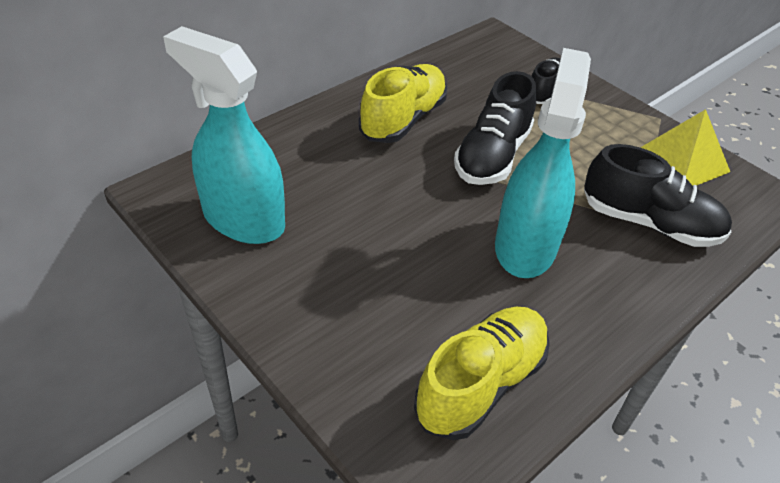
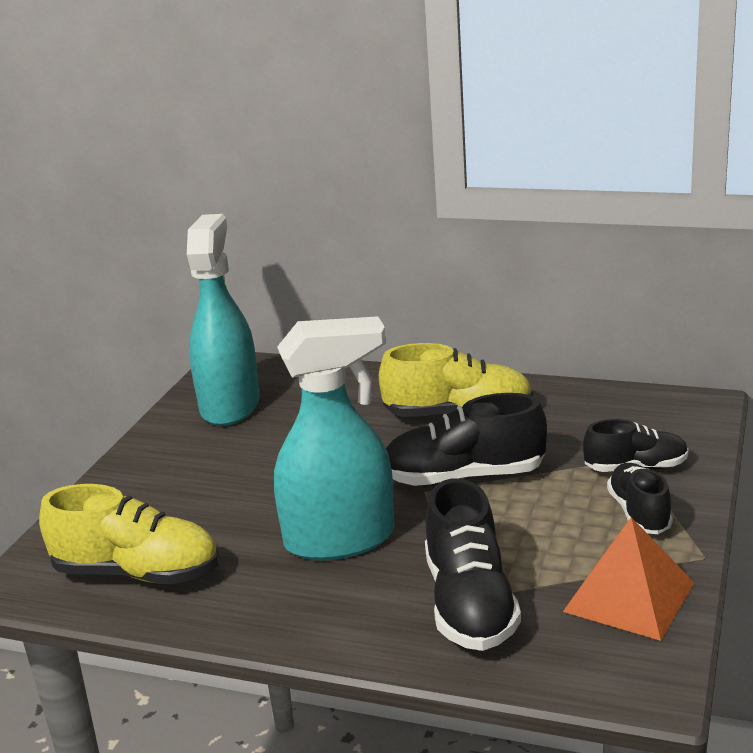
camera: 65 degrees right, 20 degrees down
yellow pyramid [640,109,730,185] -> orange pyramid [563,517,694,641]
none -> black shoe [607,463,673,534]

